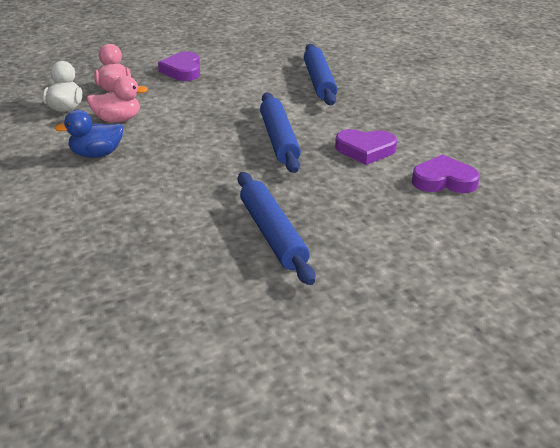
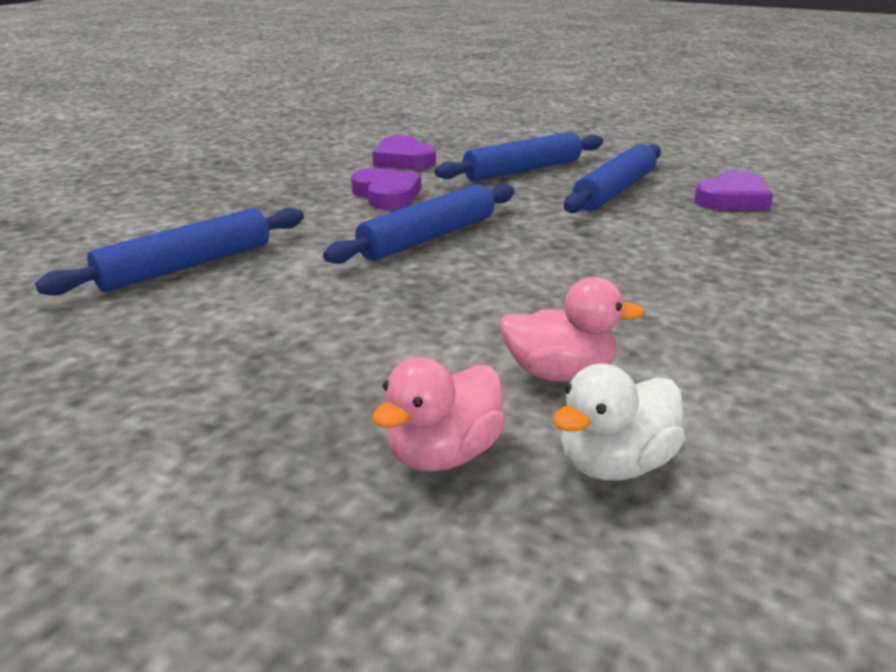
camera: 125 degrees left, 5 degrees down
blue duck [55,110,124,158] -> none
pink duck [87,76,148,123] -> pink duck turned 135 degrees clockwise [499,277,644,381]
purple heart [158,51,200,81] -> purple heart moved to [694,171,773,210]
none -> blue rolling pin [435,132,603,181]

